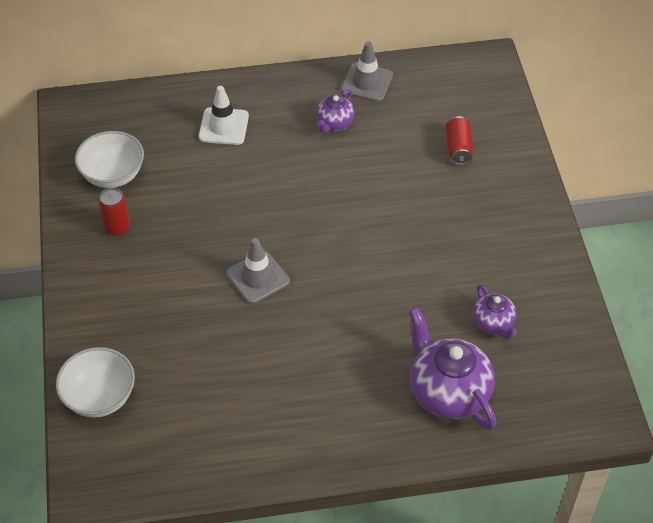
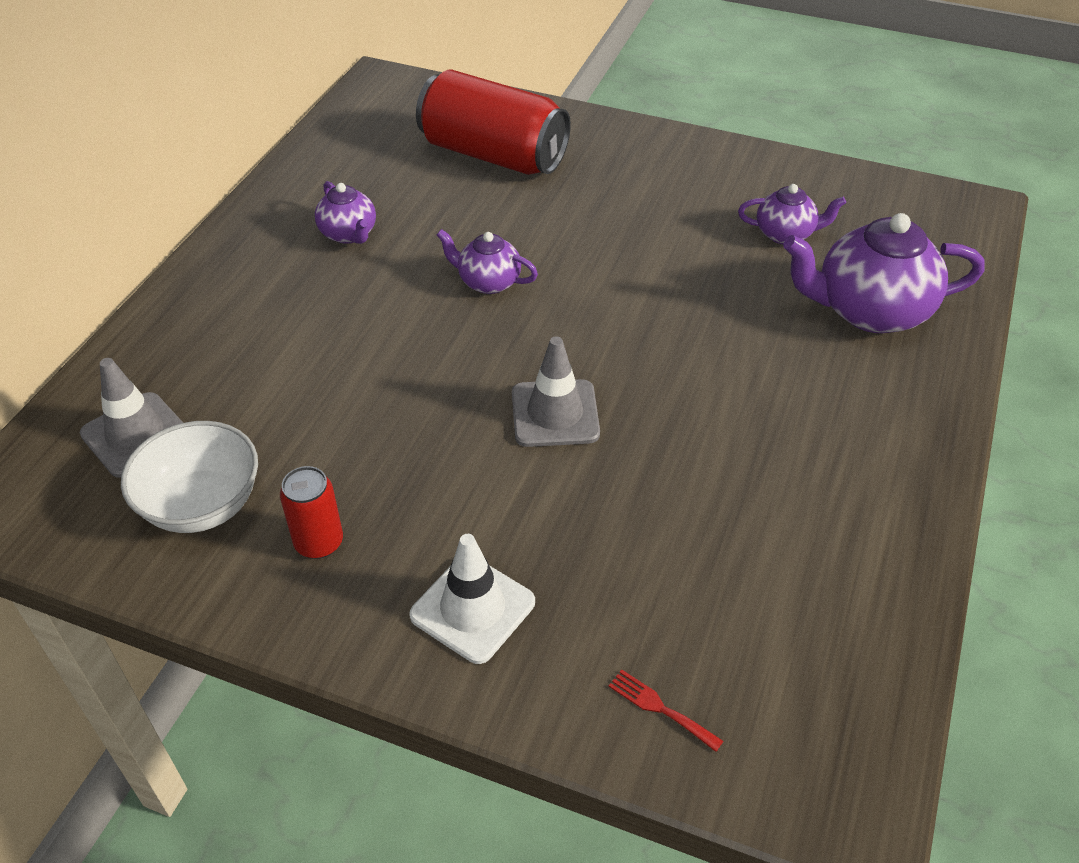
camera: 60 degrees left, 5 degrees down
white bowl [56,347,135,417] -> red fork [609,670,723,752]
white traffic cone [199,86,249,145] -> white traffic cone moved to [409,534,535,664]
grey traffic cone [341,41,393,102] -> grey traffic cone moved to [80,358,183,478]
red can [445,116,474,165] -> red can [416,70,571,175], size x2.10
none -> purple teapot [437,229,538,294]

